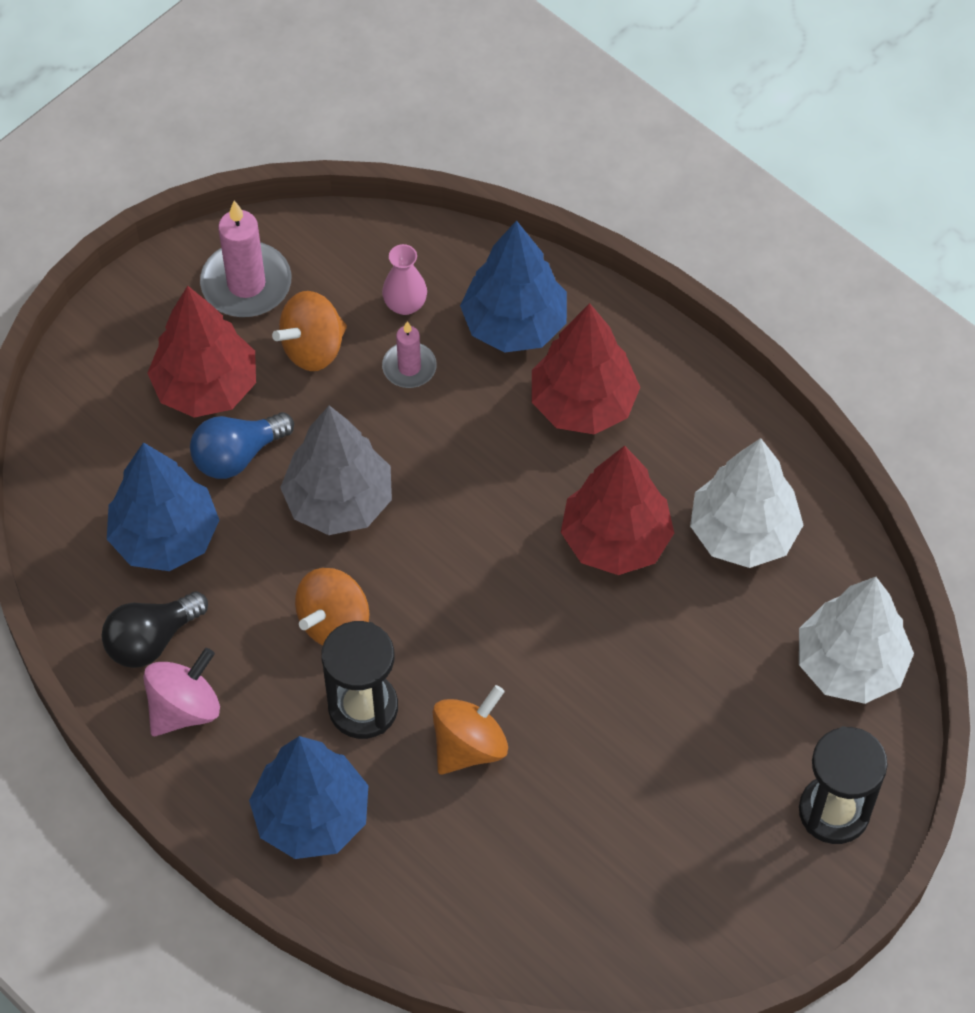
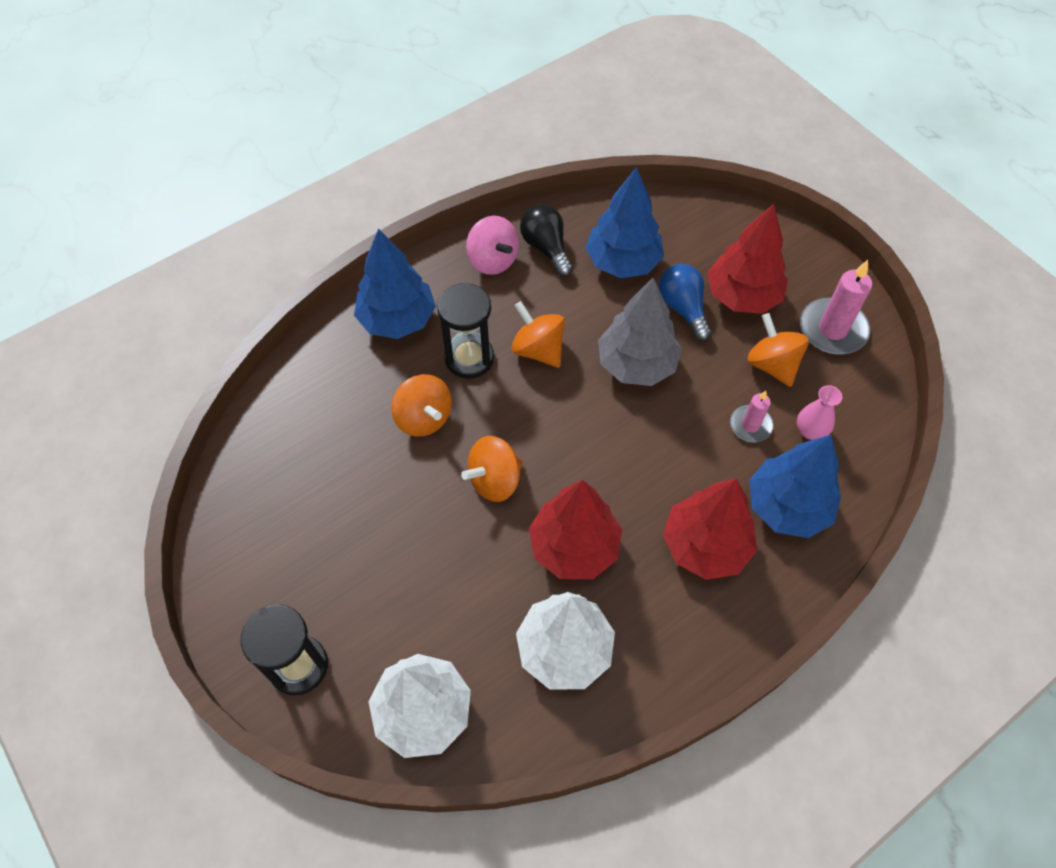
camera: 100 degrees right, 0 degrees up
none -> orange spinning top [461,436,523,502]

